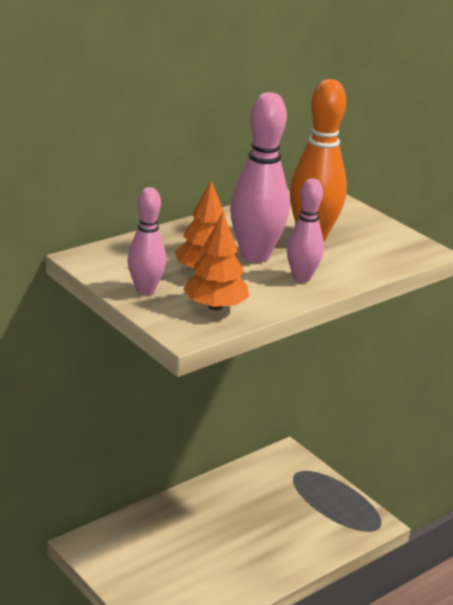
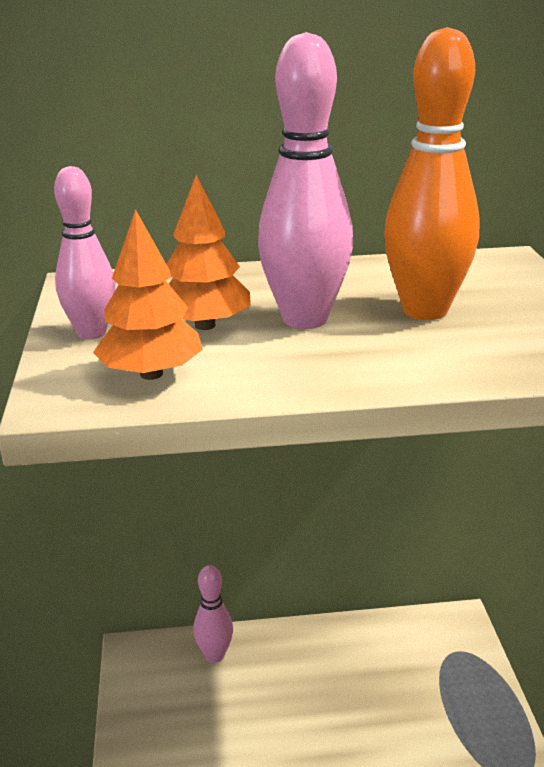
camera: 35 degrees right, 0 degrees up
pink bowling pin [287,179,324,283] -> pink bowling pin moved to [193,565,233,663]

